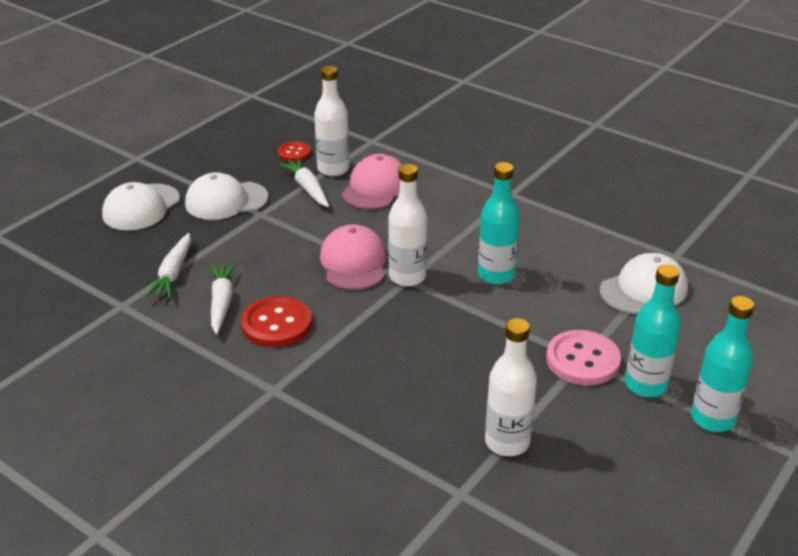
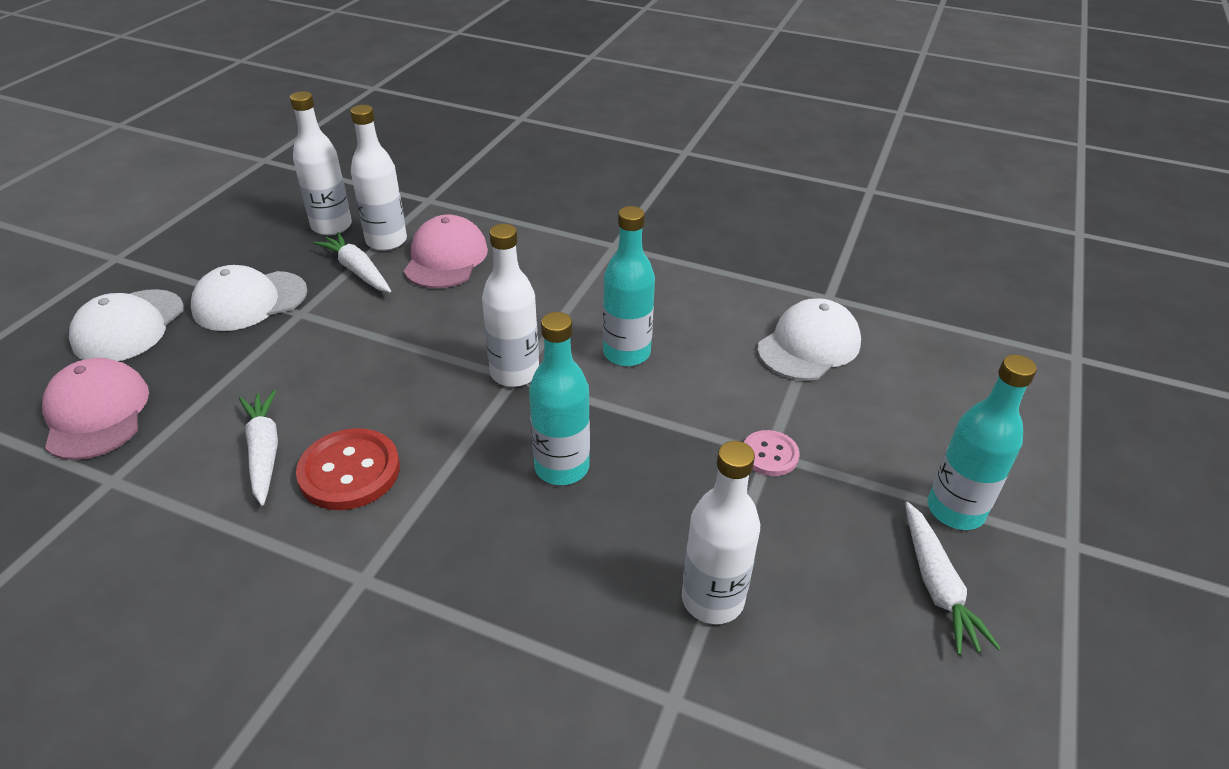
camera: 15 degrees left, 5 degrees up
white carrot [145,233,191,299] -> white carrot moved to [905,502,1001,655]
red button [278,141,311,162] -> white bottle [290,91,352,235]
pink cap [320,224,387,290] -> pink cap moved to [42,358,149,460]
pink button [546,330,621,385] -> pink button [744,430,800,476], size x0.59
turquoise bottle [625,264,681,397] -> turquoise bottle moved to [529,312,590,485]

